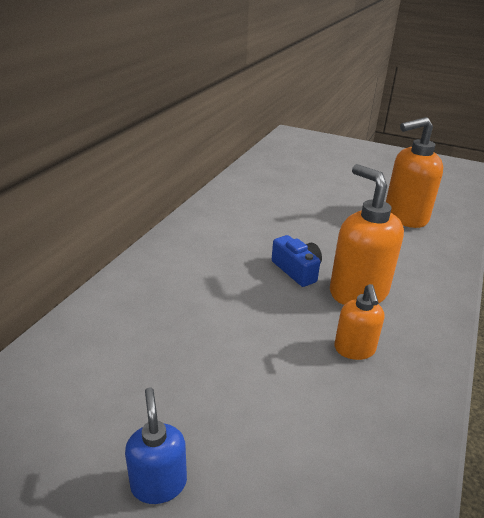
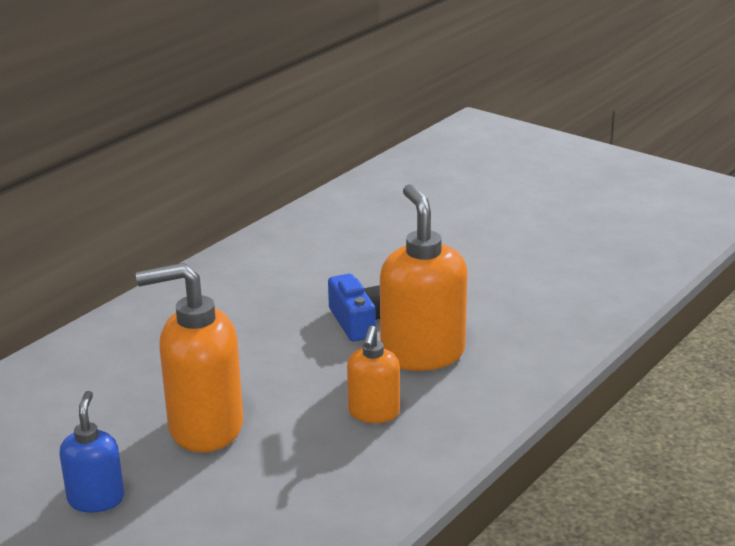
camera: 15 degrees right, 5 degrees down
orange soap dispenser [386,117,443,228] -> orange soap dispenser moved to [136,263,243,452]

